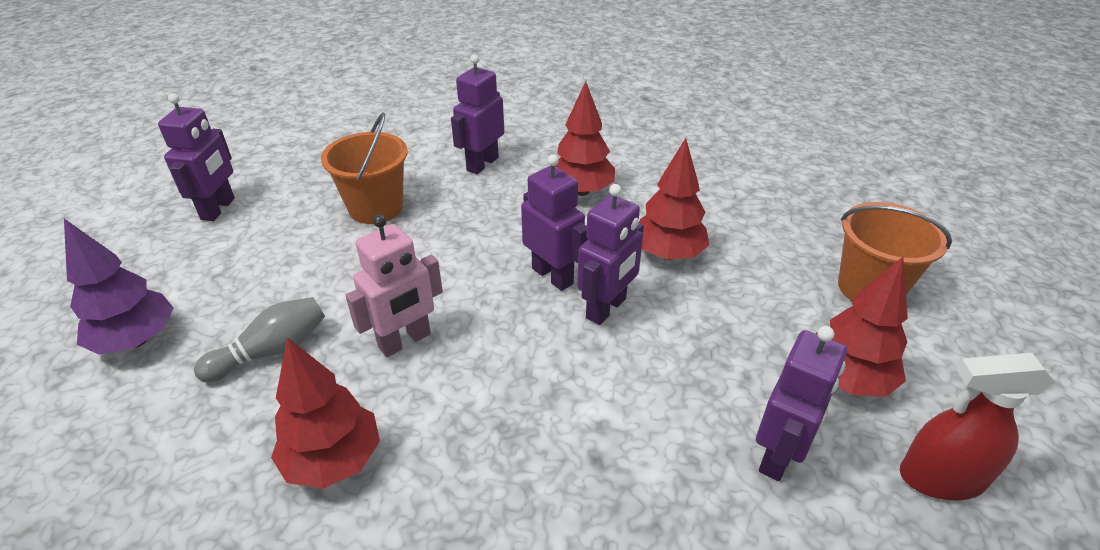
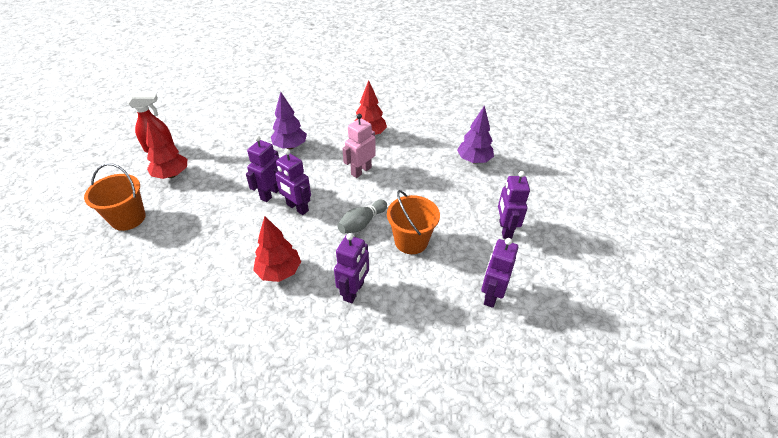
camera: 170 degrees right, 5 degrees up
grey bowling pin [194,297,325,382] -> grey bowling pin moved to [337,200,387,234]
red tree [639,138,709,260] -> none
purple robot [756,326,847,481] -> purple robot moved to [481,238,518,308]
none -> purple tree [271,92,307,149]

